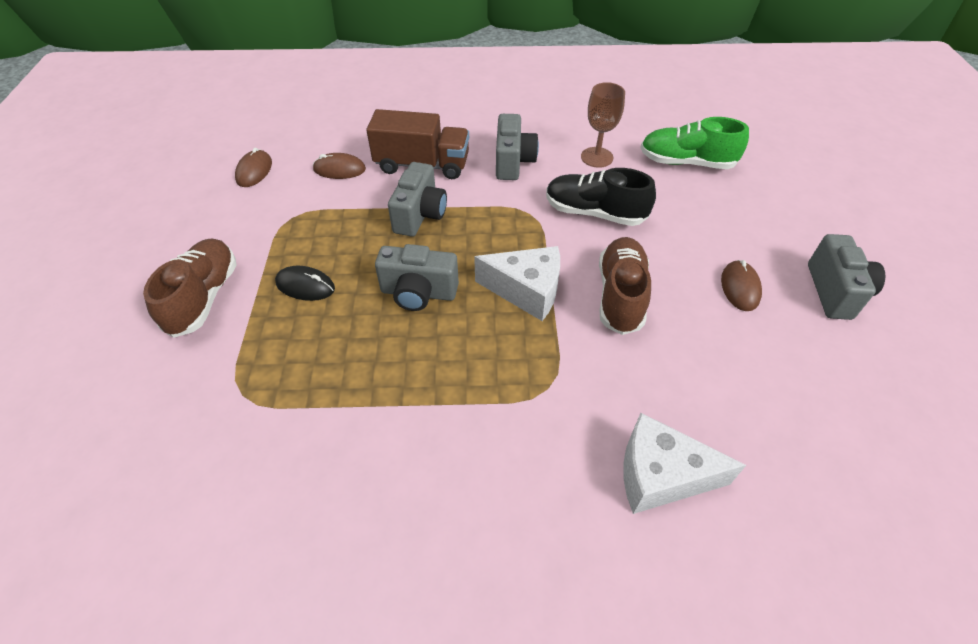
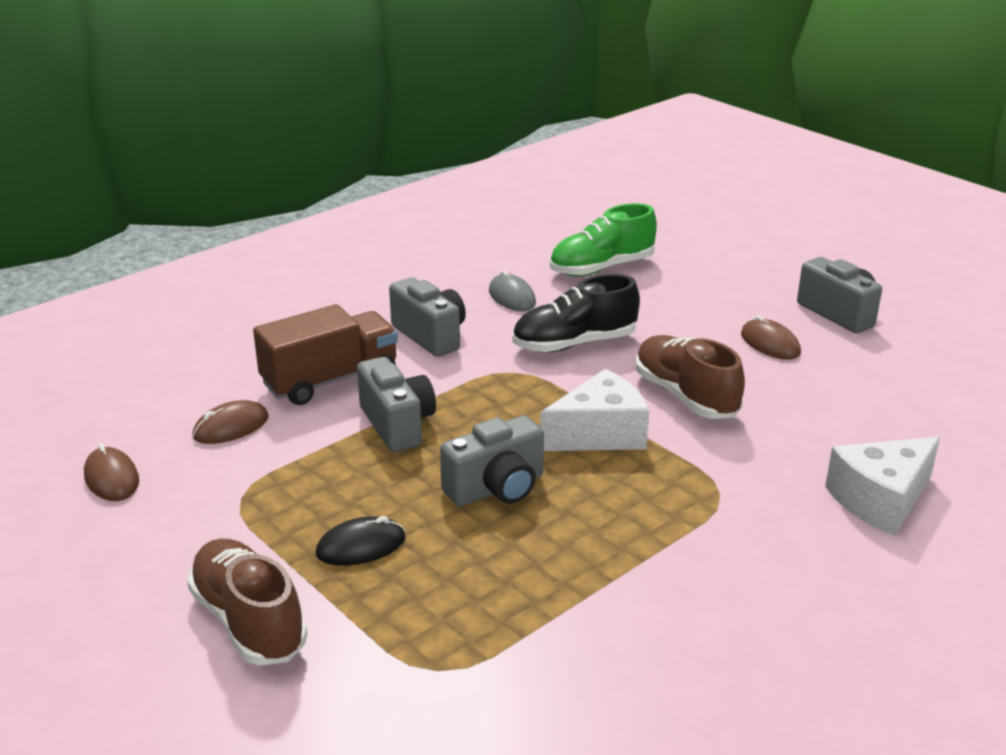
camera: 40 degrees left, 20 degrees down
brown goblet [581,82,625,168] -> grey mouse [489,270,536,311]

